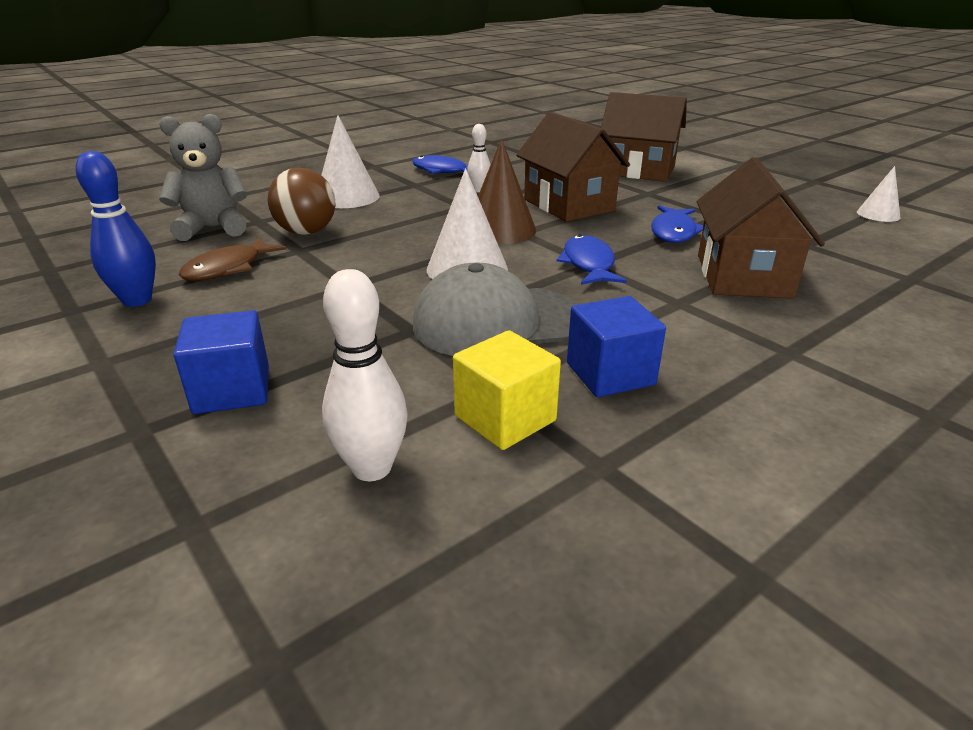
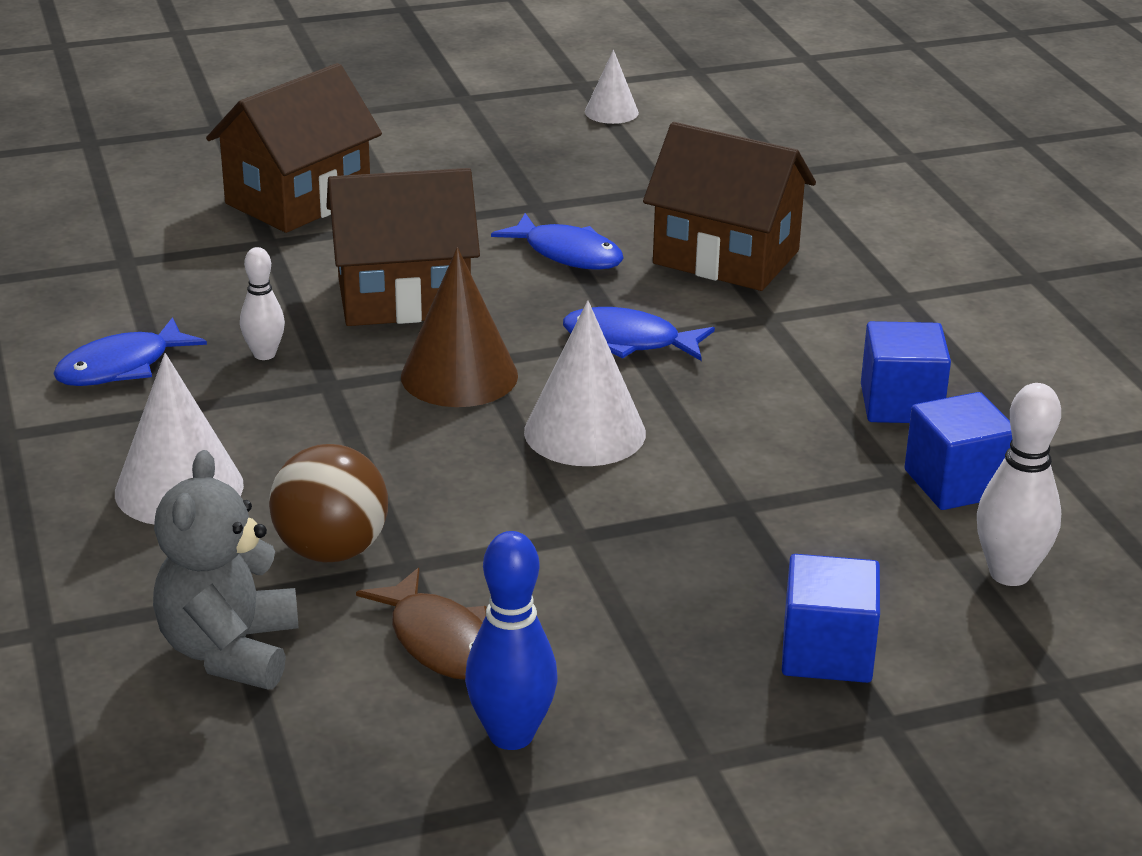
camera: 70 degrees left, 0 degrees up
grey cap [413,263,578,356] -> none
yellow cube [453,330,561,450] -> blue cube [904,392,1012,510]

